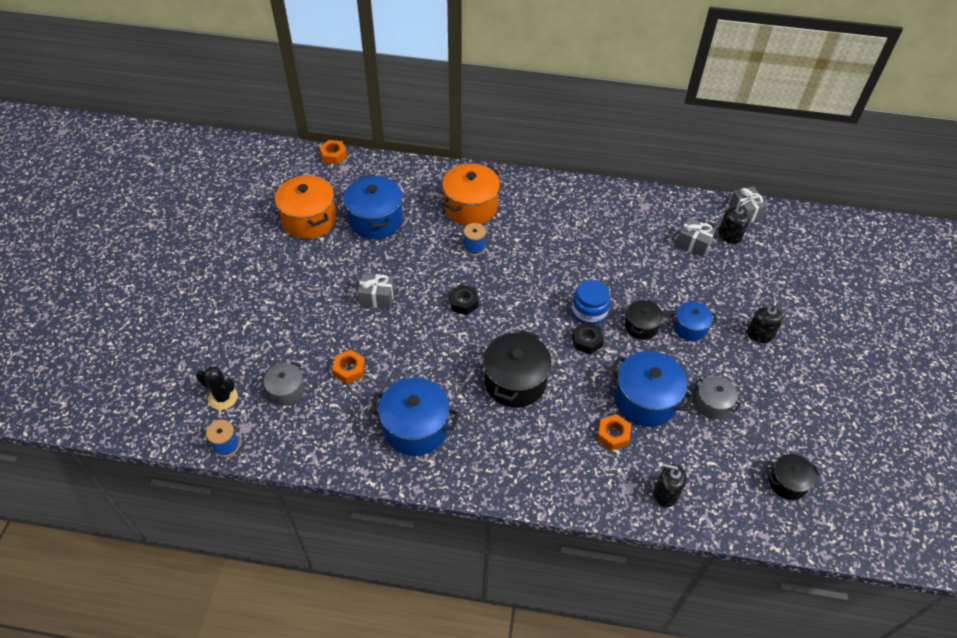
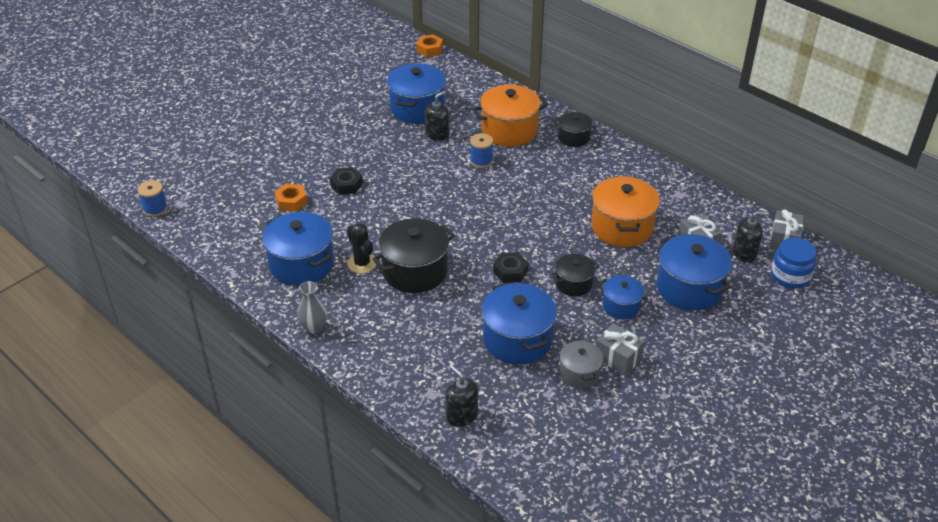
camera: 35 degrees right, 10 degrees down
black cactus [196,366,238,410] -> black cactus moved to [347,223,377,273]
grey pot [264,362,305,406] -> none
orange pot [275,175,336,239] -> orange pot moved to [591,176,660,247]
grey gift [358,274,395,309] -> grey gift moved to [596,323,645,376]
black nut [449,284,479,315] -> black nut moved to [330,167,363,195]
blue jar [572,280,610,325] -> blue jar moved to [771,237,816,288]
orange nut [597,414,631,451] -> none
black soap dispenser [747,294,783,343] -> black soap dispenser moved to [425,91,449,141]
black pot [768,454,820,500] -> black pot moved to [554,112,597,147]
none -> grey vase [297,281,327,334]
none -> blue pot [657,234,732,311]

